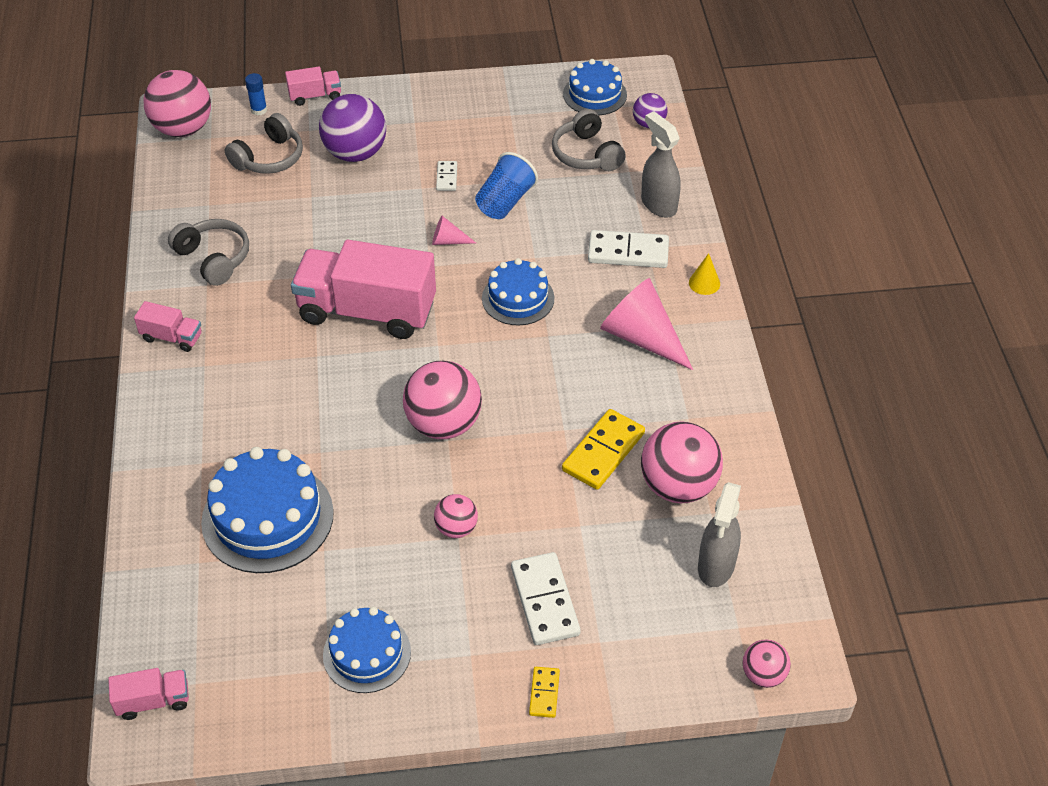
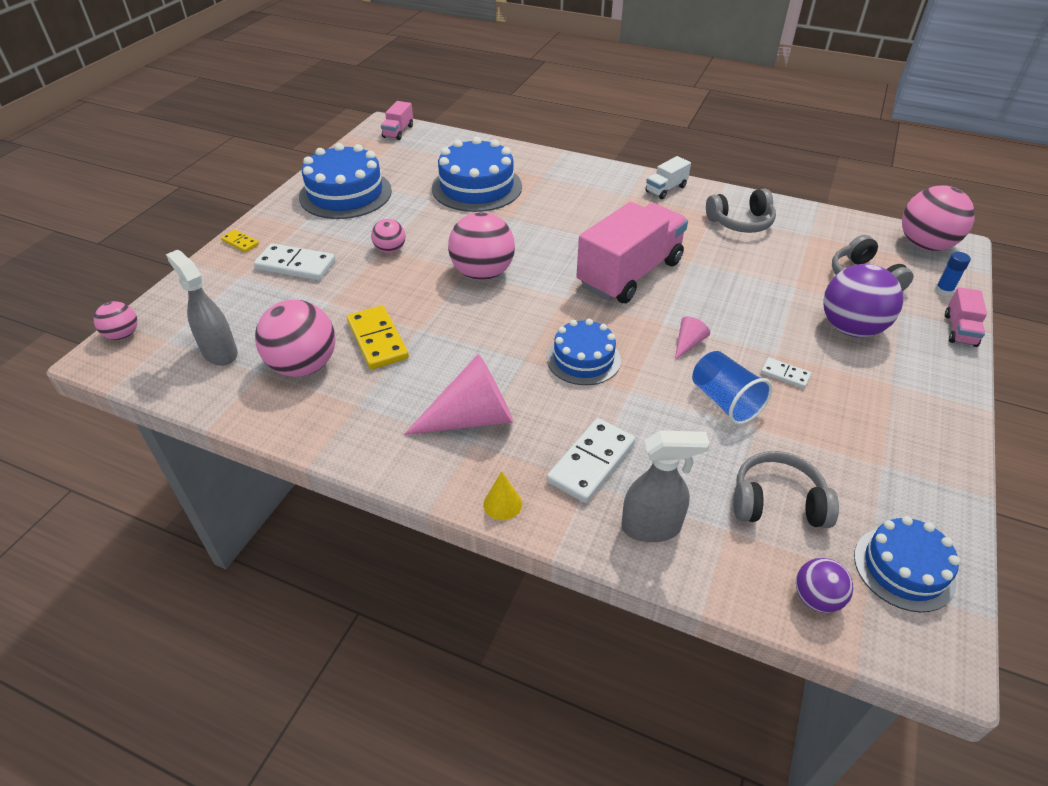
camera: 120 degrees right, 5 degrees down
pink truck [134,301,202,352] -> white truck [646,156,691,199]
blue cake [323,607,411,693] -> blue cake [299,143,392,219], size x1.60

